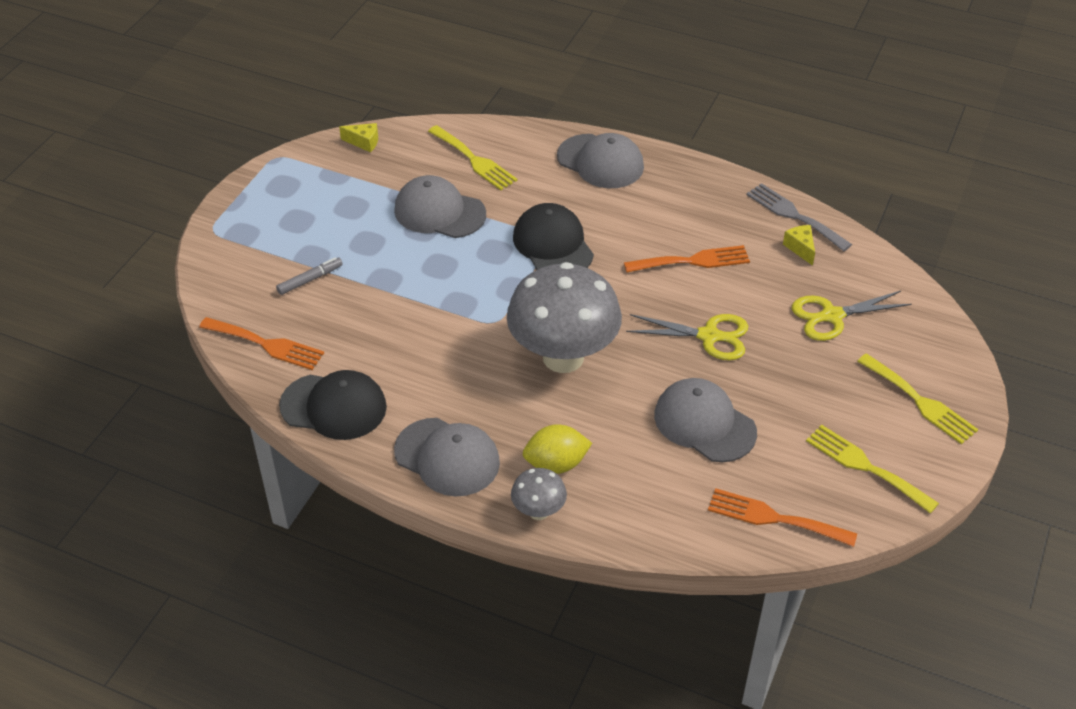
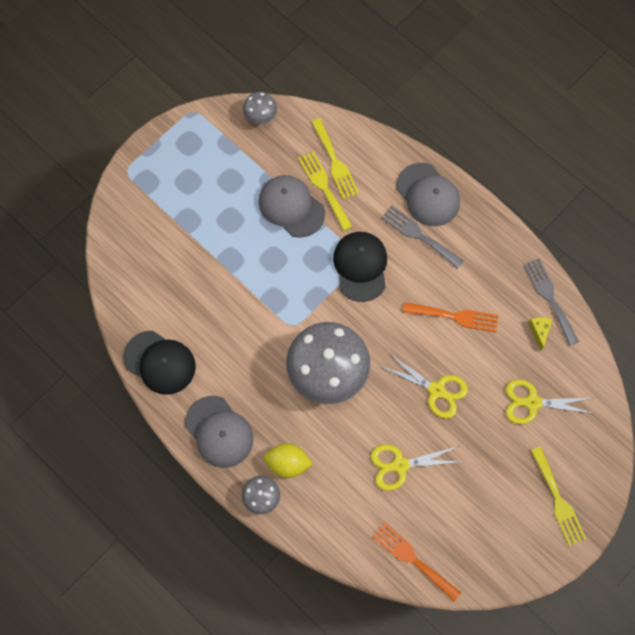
camera: 20 degrees right, 25 degrees up
orange fork [199,317,324,370] -> none
grey marker [276,257,343,295] -> none
yellow cheese [339,123,378,152] -> grey mushroom [243,92,277,124]
grey cap [654,378,757,462] -> yellow scissors [370,444,460,491]
yellow fork [806,425,939,513] -> yellow fork moved to [298,151,353,231]
none -> grey fork [381,205,464,269]

